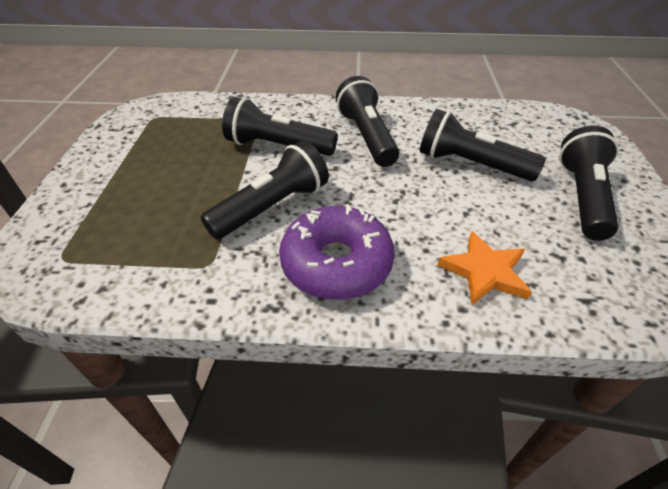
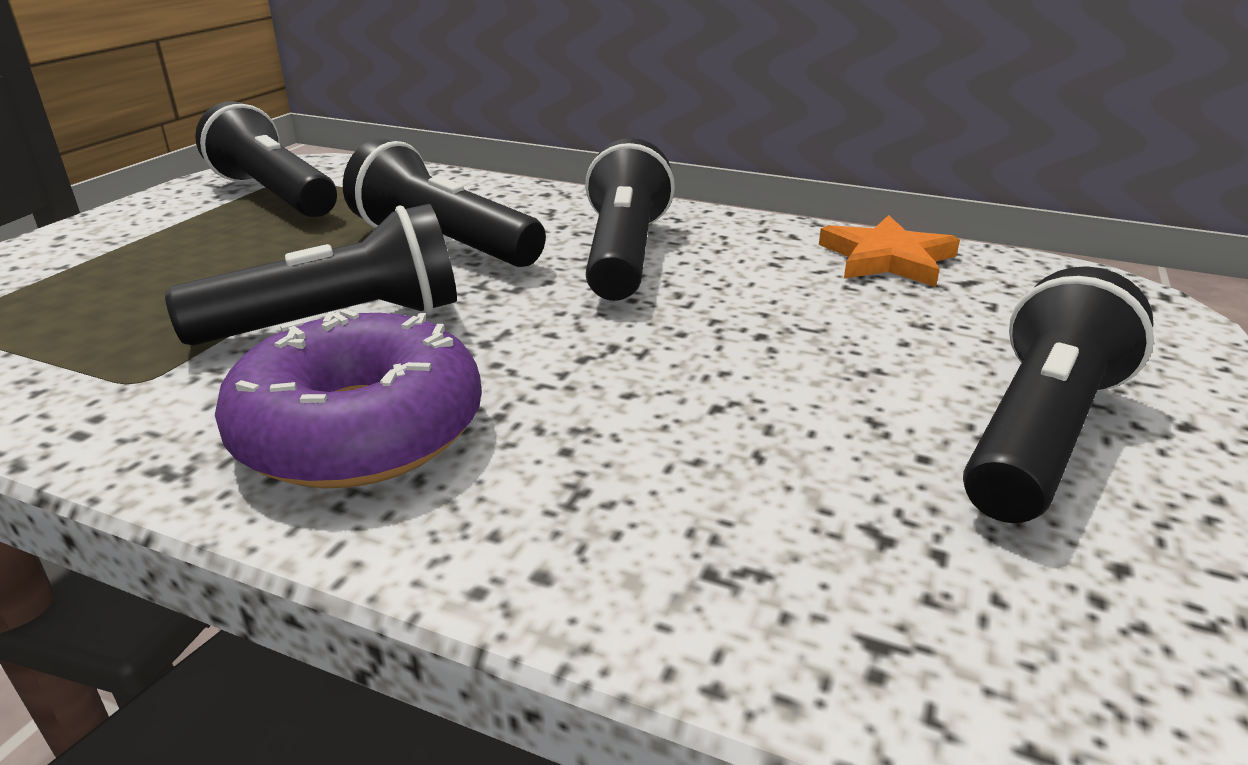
camera: 20 degrees right, 15 degrees down
black flashlight [420,109,546,181] -> black flashlight moved to [195,101,337,218]
orange star [438,231,532,305] -> orange star moved to [819,215,960,287]

